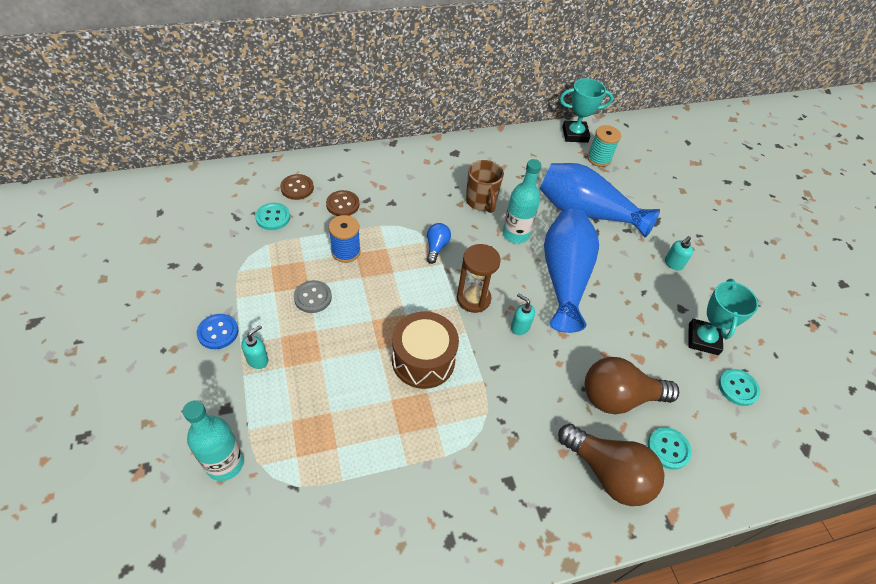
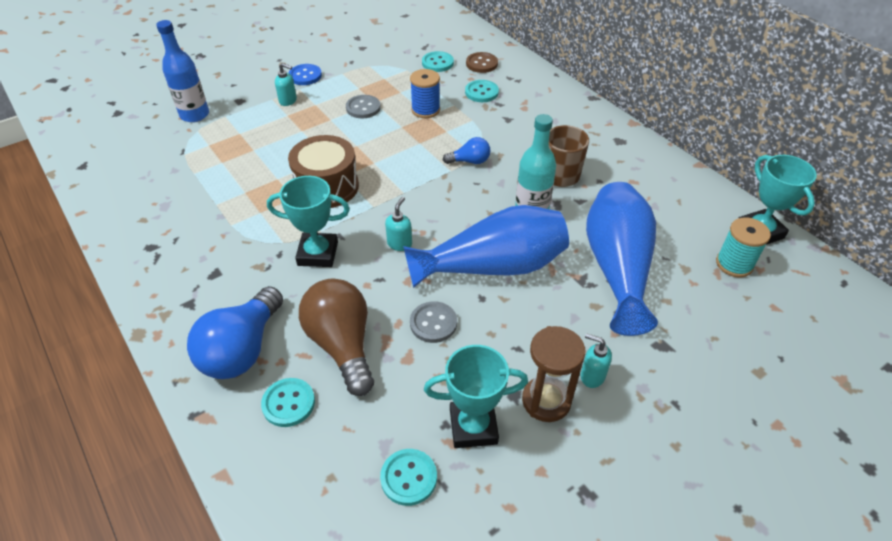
camera: 75 degrees right, 5 degrees down
turquoise bottle [183,400,244,481] -> blue bottle [156,20,209,122]
brown button [326,190,359,216] -> turquoise button [465,80,499,102]
brown hourglass [457,244,501,313] -> brown hourglass moved to [522,326,586,422]
brown light bulb [558,424,664,506] -> blue light bulb [187,286,283,379]
none -> turquoise trophy [267,176,350,267]
none -> grey button [410,301,457,343]

